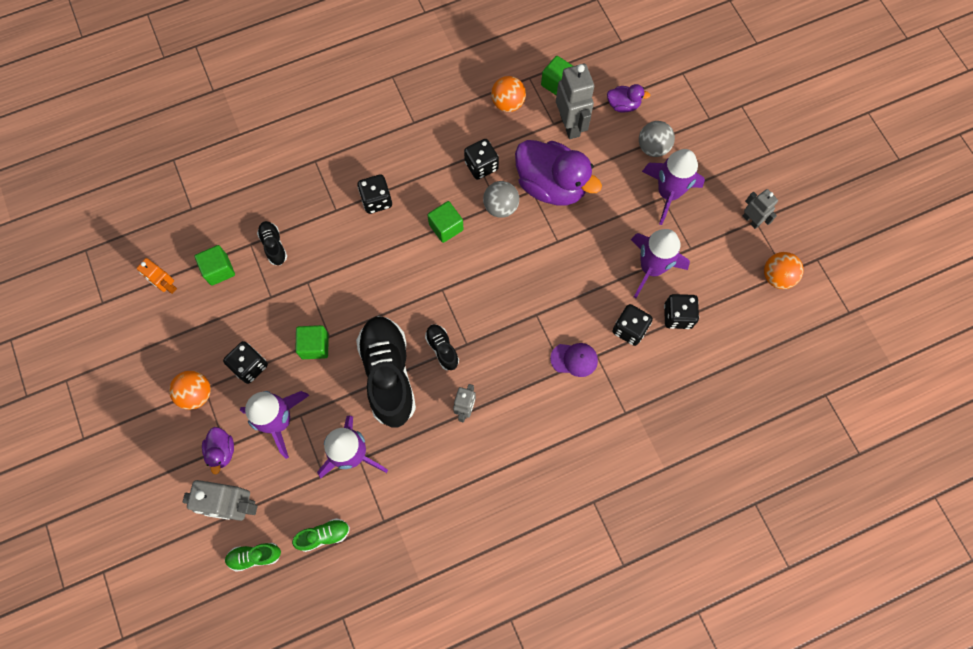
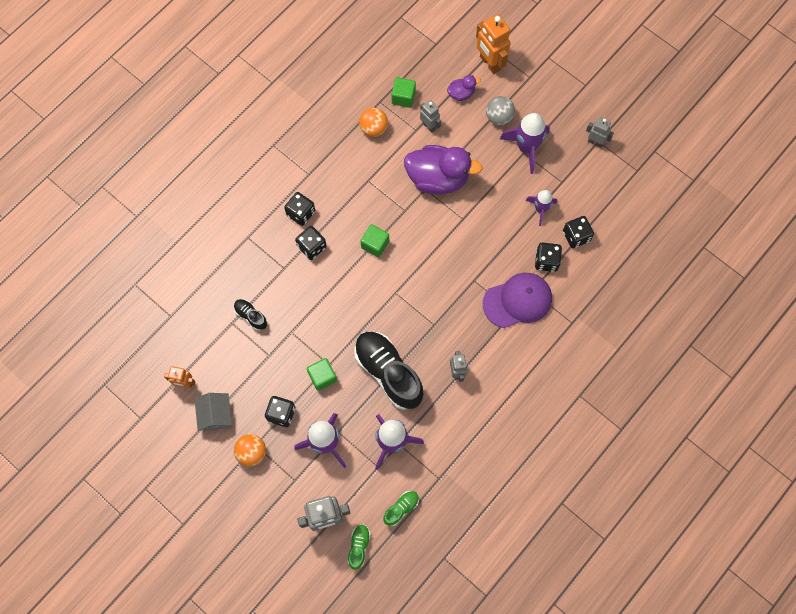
camera: 25 degrees left, 0 degrees up
green cube [195,245,235,286] -> none
purple duck [202,427,234,474] -> none
green shoe [225,543,281,572] -> green shoe turned 135 degrees clockwise [348,525,371,570]
black shoe [425,324,459,370] -> none
black dice [464,139,499,180] -> black dice moved to [284,192,315,226]
grey ball [483,181,519,218] -> none
purple cap [550,343,598,377] -> purple cap [483,273,552,328], size x1.87
grey robot [556,64,594,139] -> grey robot [420,100,441,133], size x0.59
purple rocket [631,229,690,298] -> purple rocket [526,190,557,226], size x0.61
orange ball [764,252,804,289] -> none
none -> grey house [195,393,232,431]
none -> orange robot [476,14,511,74]

